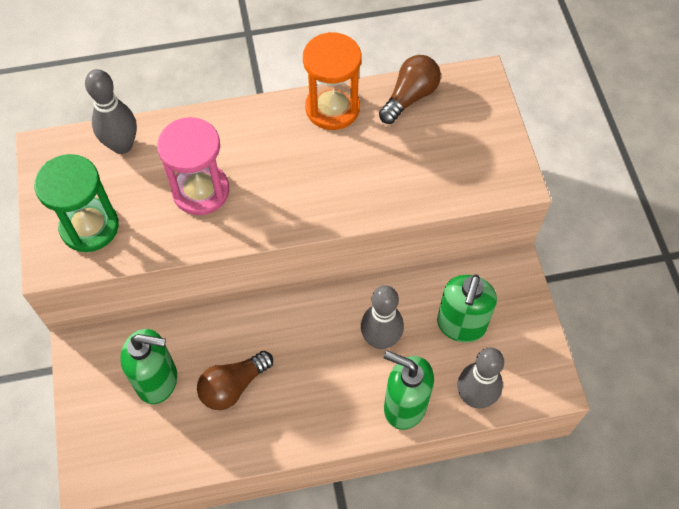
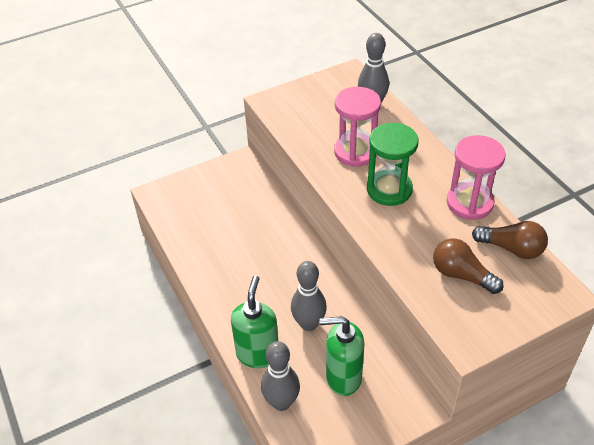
camera: 75 degrees right, 15 degrees down
green hourglass [34,154,119,252] -> green hourglass moved to [367,123,418,206]
green soap dispenser [120,329,177,404] -> none
brown light bulb [197,351,273,410] -> brown light bulb moved to [433,238,503,294]
orange hourglass [303,32,361,130] -> pink hourglass [447,135,506,220]

